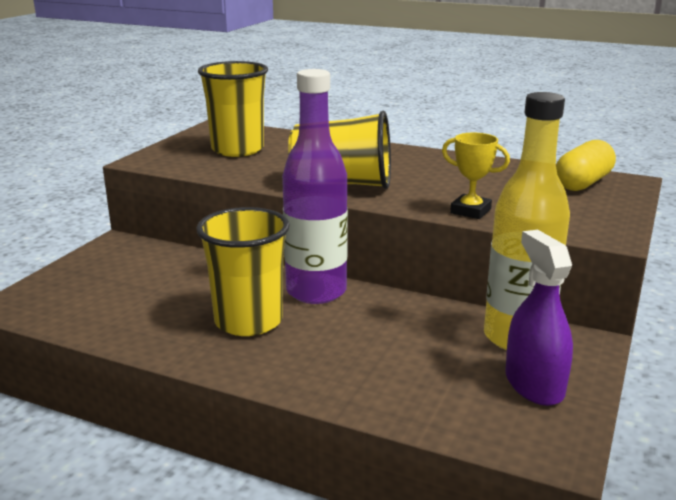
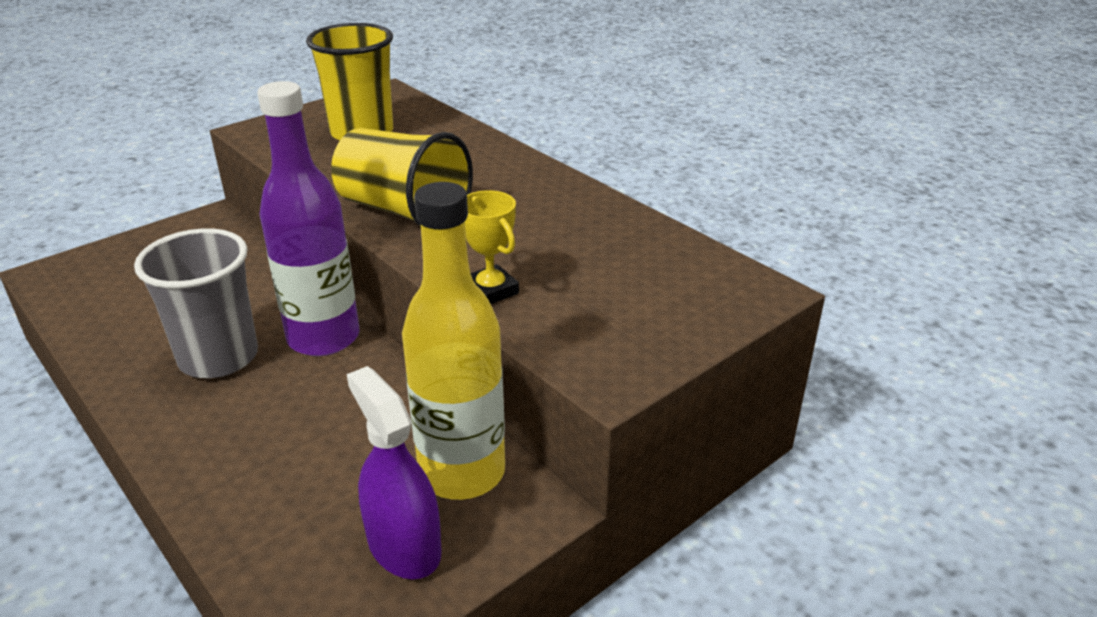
camera: 25 degrees right, 10 degrees up
yellow cup [197,207,290,336] -> grey cup [134,228,258,378]
purple spray bottle [505,230,573,406] -> purple spray bottle turned 45 degrees counterclockwise [347,366,442,579]
yellow capsule [556,140,616,191] -> none

